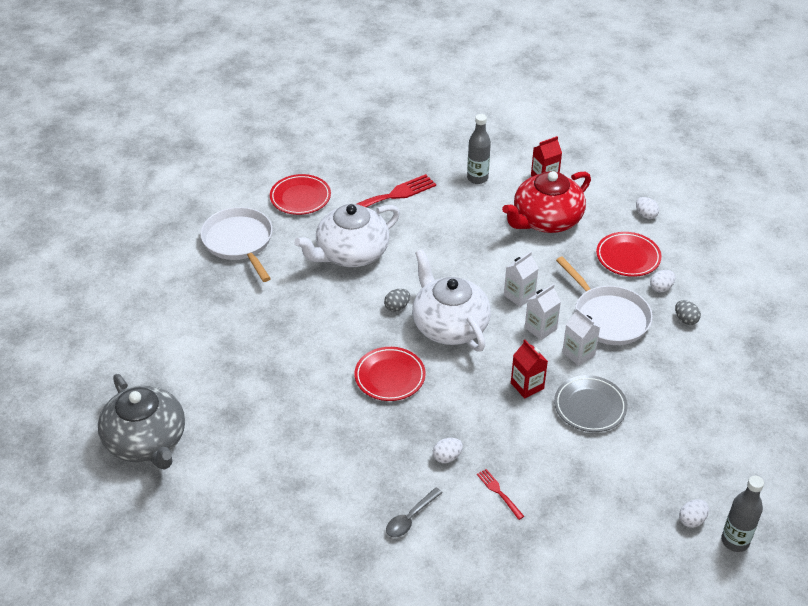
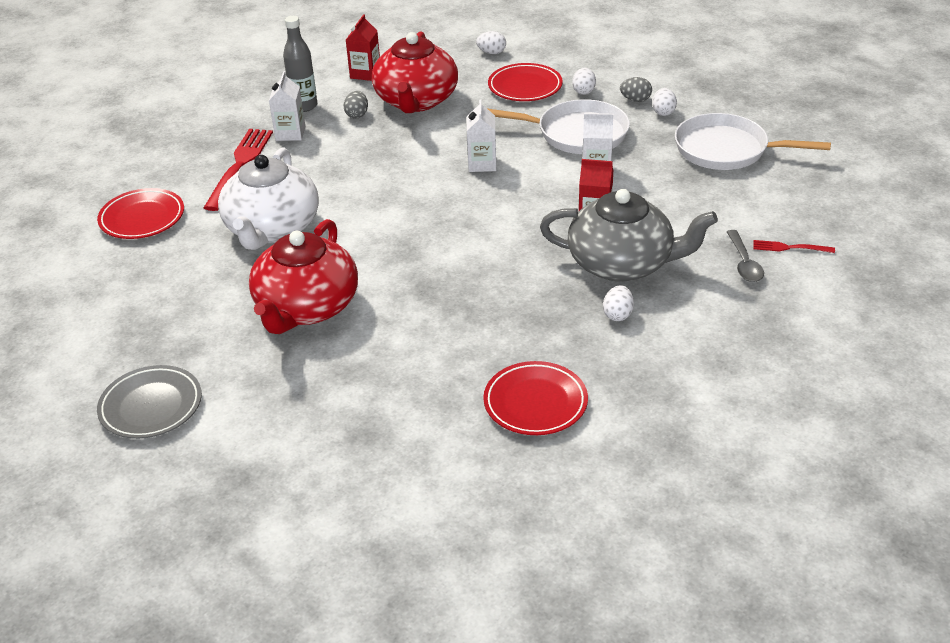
camera: 45 degrees left, 5 degrees down
grey teapot [98,374,185,470] -> grey teapot moved to [540,189,718,282]
white pan [200,207,273,282] -> white pan moved to [675,113,831,170]
red plate [355,347,426,401] -> red plate moved to [483,361,588,435]
grey egg [384,289,410,312] -> grey egg moved to [344,91,368,119]
grey spoon [386,487,443,538] -> grey spoon moved to [727,230,764,282]
white teapot [412,249,491,352] -> none
red fork [477,469,524,520] -> red fork moved to [753,240,835,253]
white carton [525,284,561,340] -> white carton moved to [269,71,306,141]
grey plate [554,375,627,432] -> grey plate moved to [97,365,202,439]
white egg [679,499,709,528] -> white egg moved to [652,88,677,116]
grey bottle [721,476,764,552] -> none
none -> red teapot [249,219,358,334]

